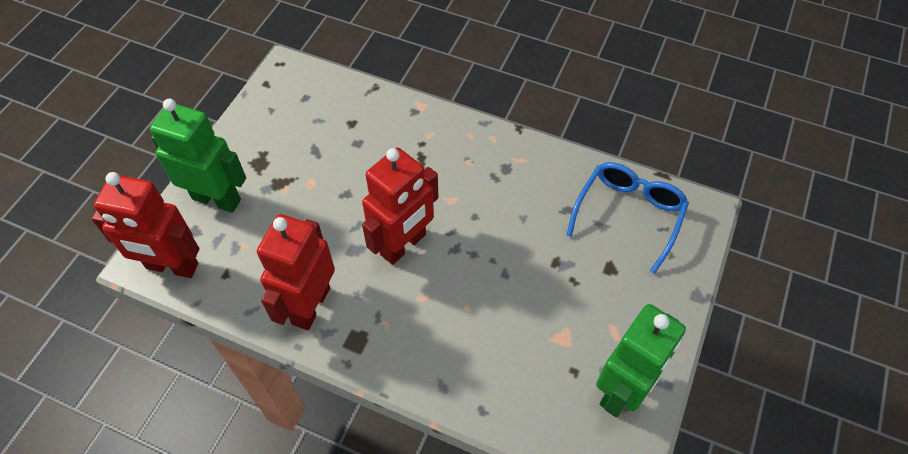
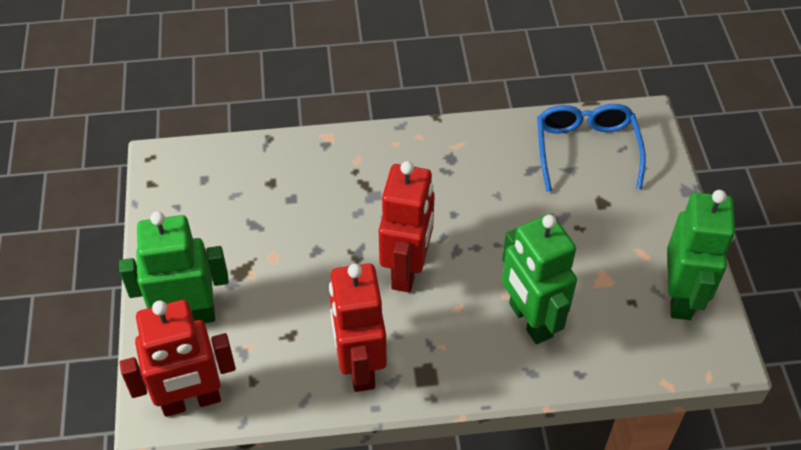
camera: 30 degrees left, 5 degrees down
none -> green robot [502,214,577,344]

